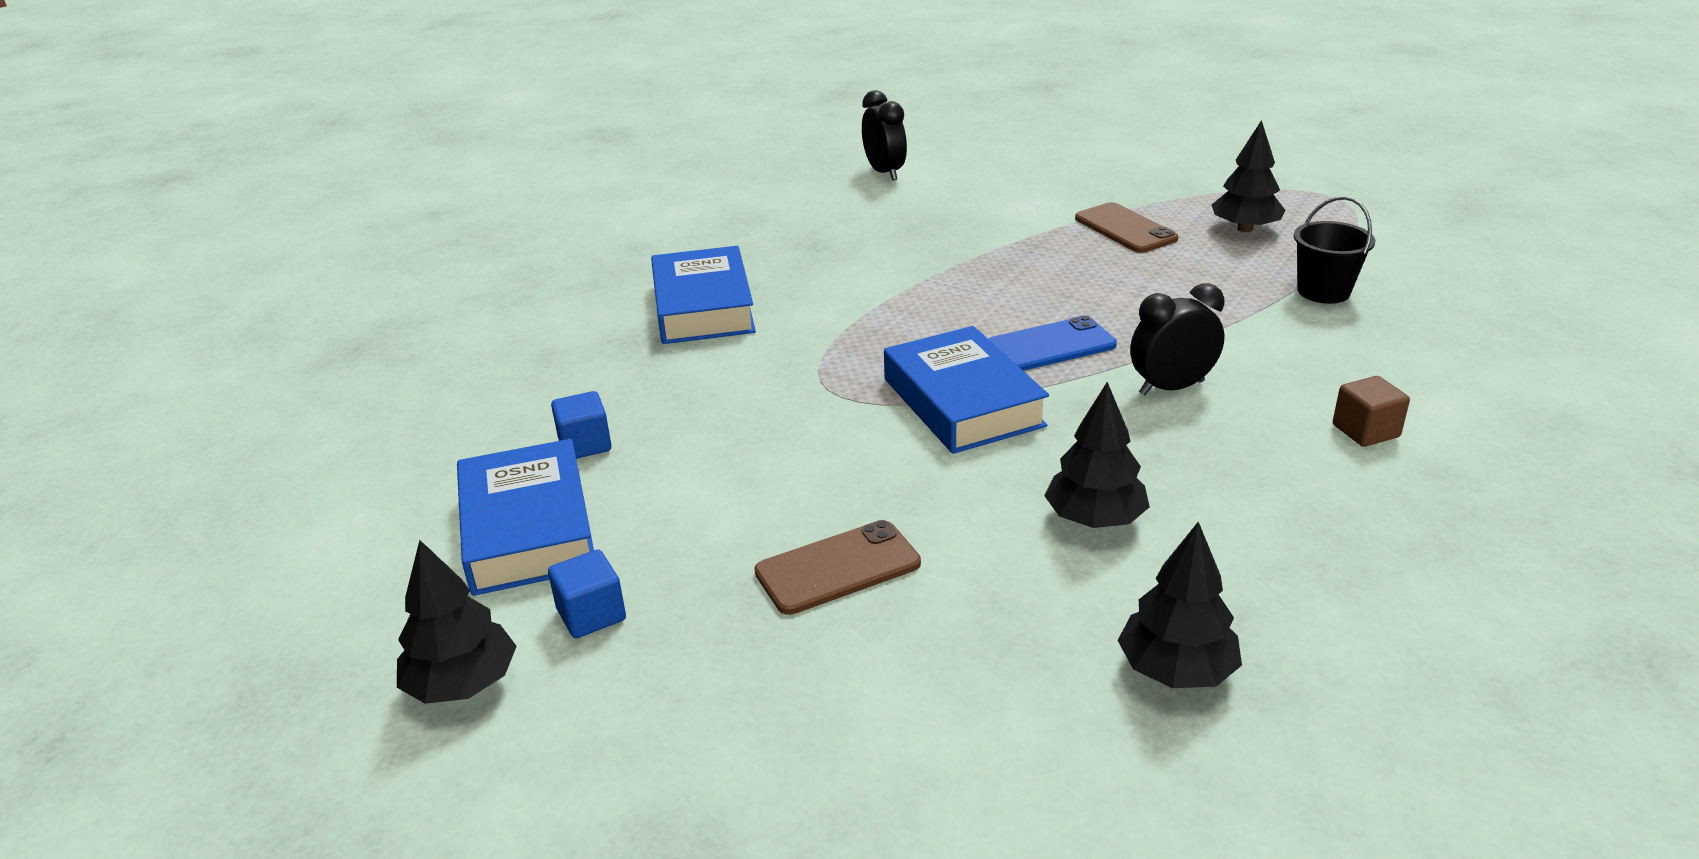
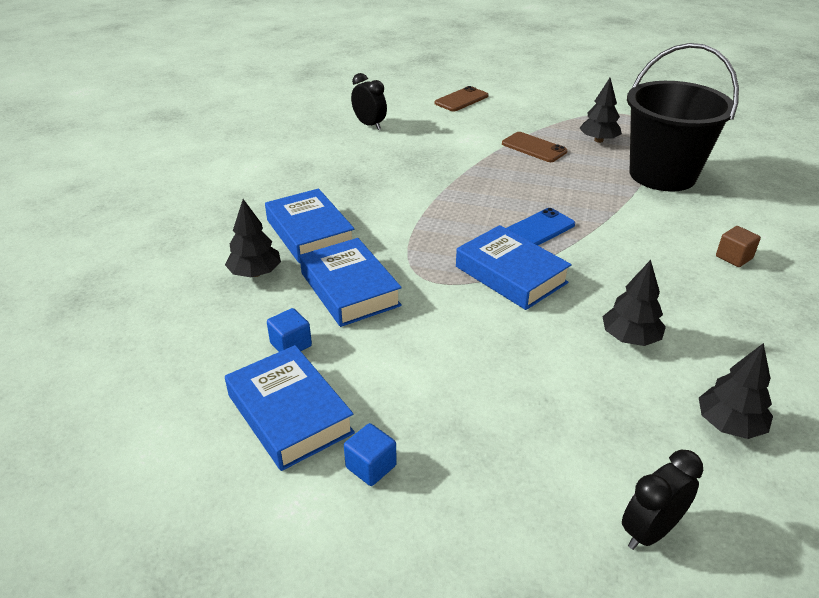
camera: 20 degrees left, 5 degrees up
black tree [397,540,517,704] -> black tree moved to [225,199,281,277]
brown phone [754,520,921,615] -> brown phone moved to [434,86,489,111]
black clock [1130,283,1225,395] -> black clock moved to [622,450,703,550]
black bucket [1294,196,1375,304] -> black bucket [627,43,739,192], size x2.27
none -> blue book [300,238,402,327]

